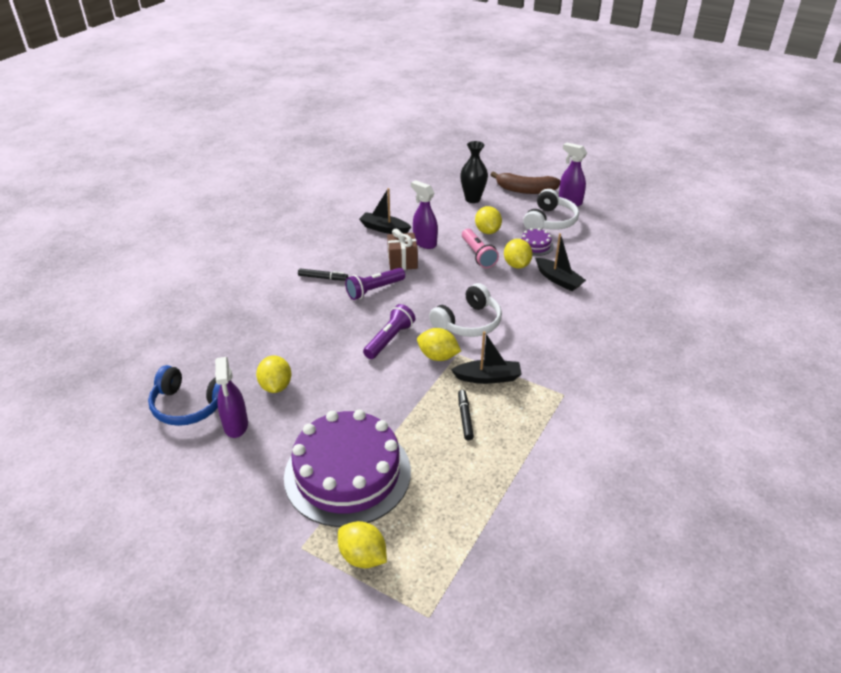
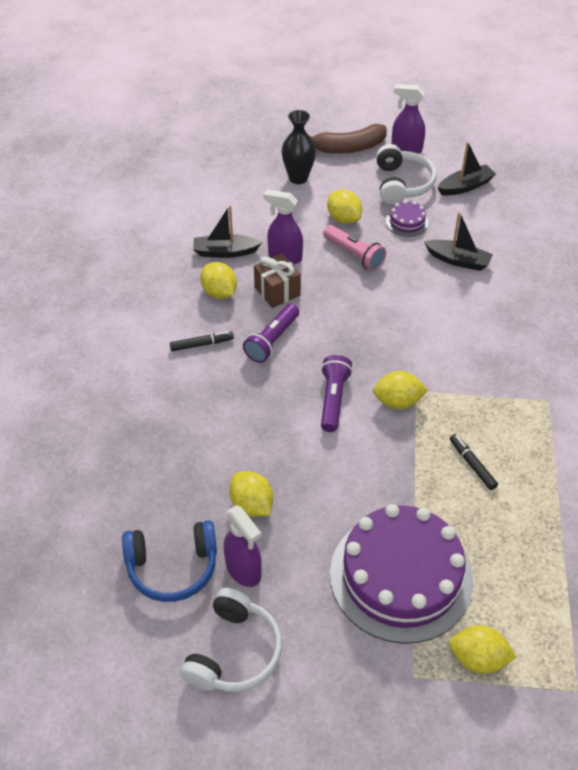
camera: 25 degrees left, 10 degrees up
white headphones [429,283,502,337] -> white headphones moved to [180,588,282,692]
black boat [451,331,522,384] -> black boat moved to [438,142,496,196]
yellow lemon [504,239,533,269] -> yellow lemon moved to [200,262,237,299]

